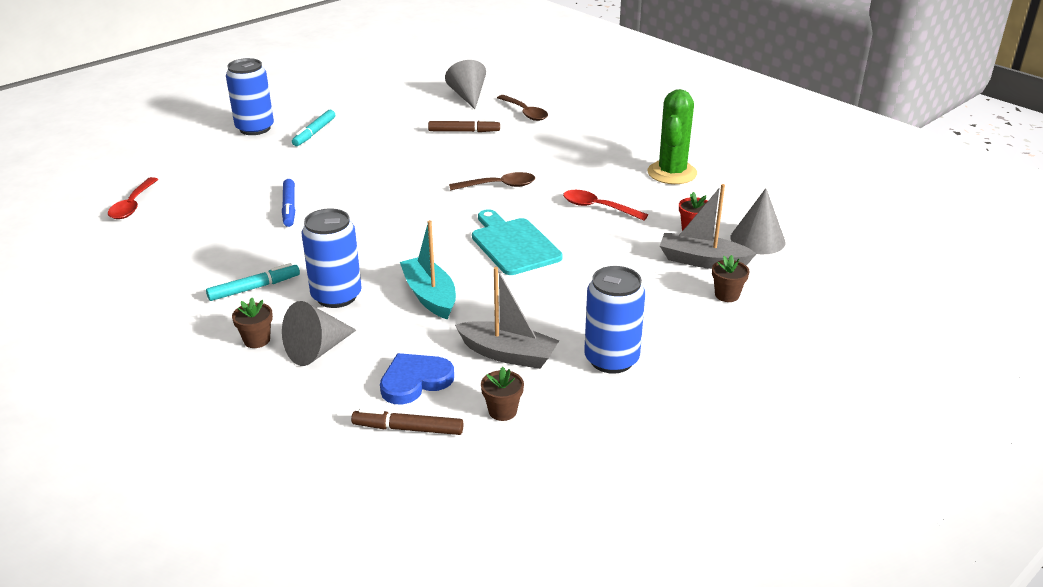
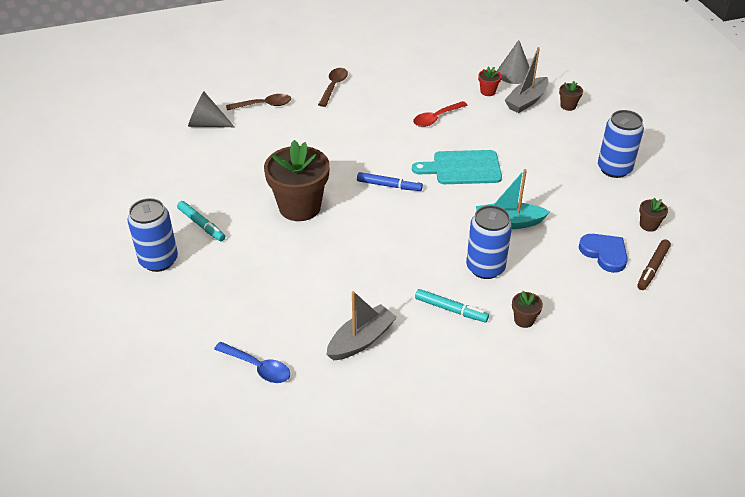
camera: 65 degrees left, 10 degrees up
red spoon [108,177,158,219] -> blue spoon [214,342,290,383]
turquoise marker [206,263,300,301] -> turquoise marker turned 120 degrees clockwise [415,289,489,322]
blue marker [282,179,295,227] -> blue marker moved to [357,172,423,191]
grey cone [282,301,356,366] -> none
blue heart [380,353,454,404] -> blue heart turned 150 degrees clockwise [579,234,628,273]
brown marker [428,119,500,132] -> none
brown spoon [449,172,535,190] -> brown spoon moved to [318,68,348,107]
grey boat [455,267,559,369] -> grey boat moved to [326,291,397,360]
green cactus [647,89,697,184] -> none
none -> brown flower pot [264,140,330,221]

